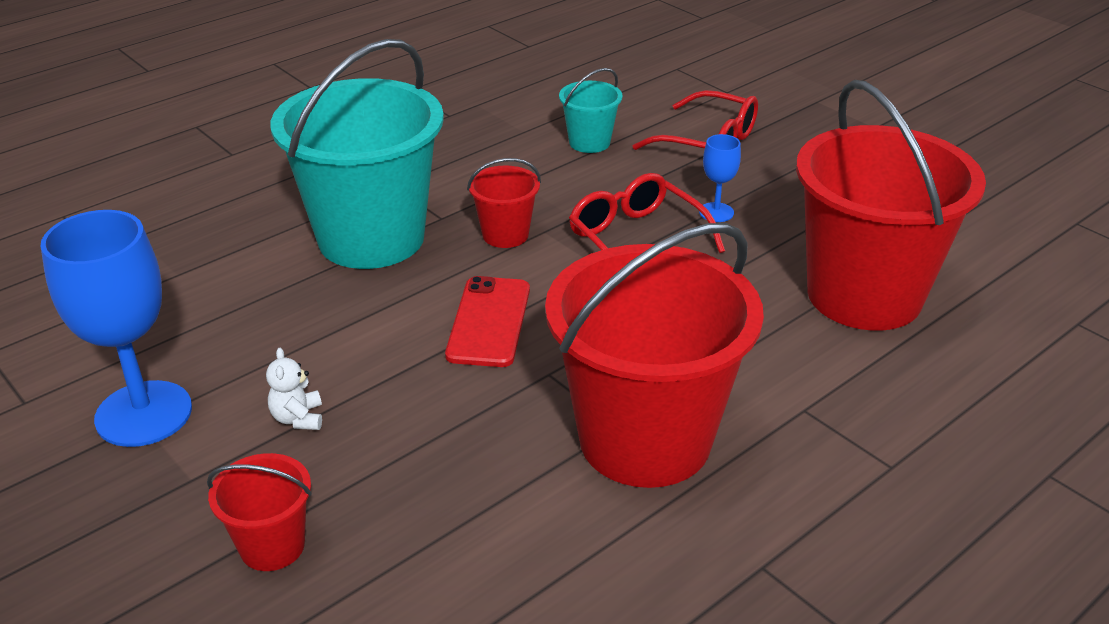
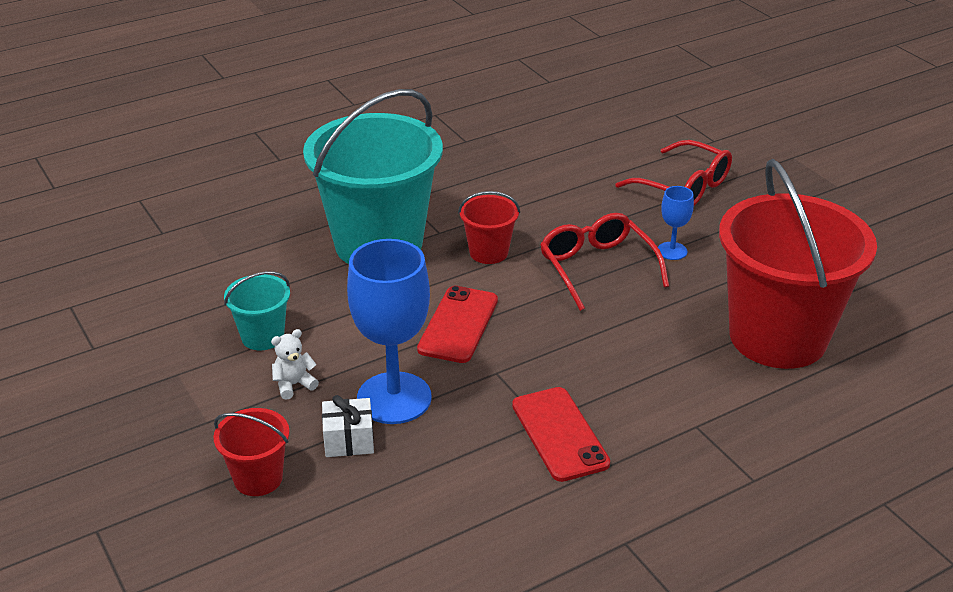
camera: 10 degrees right, 0 degrees up
blue goblet [40,210,192,447] -> blue goblet moved to [347,239,432,424]
white teddy bear [266,348,322,430] -> white teddy bear turned 60 degrees clockwise [271,329,319,400]
red bucket [545,223,764,488] -> red phone [512,387,610,482]
turquoise bucket [559,68,622,153] -> turquoise bucket moved to [224,271,290,350]
none -> white gift [322,395,374,457]

